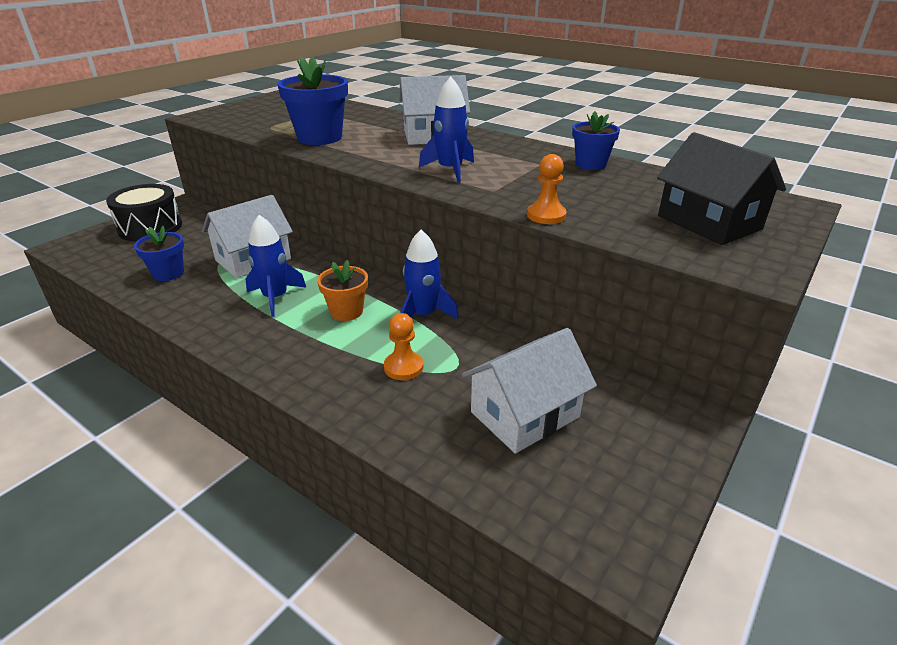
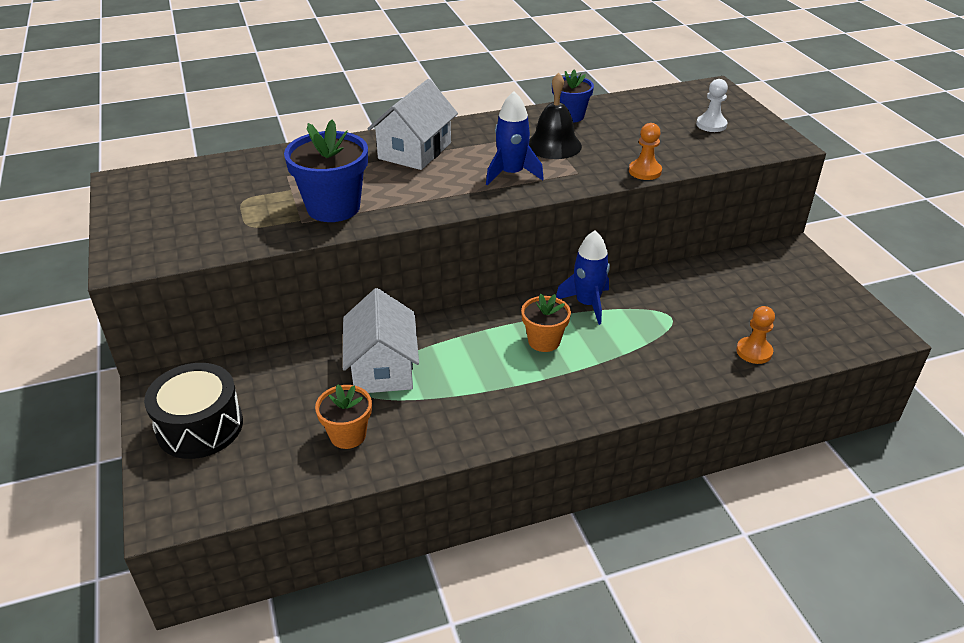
camera: 55 degrees left, 5 degrees up
blue flower pot [134,226,184,281] -> orange flower pot [315,384,372,449]
blue rocket [246,215,306,317] -> none
orange pawn [384,313,423,380] -> orange pawn moved to [736,306,775,364]
white house [462,328,597,454] -> none
black house [657,132,786,245] -> white pawn [696,79,728,132]
none -> black bell [529,72,582,159]

